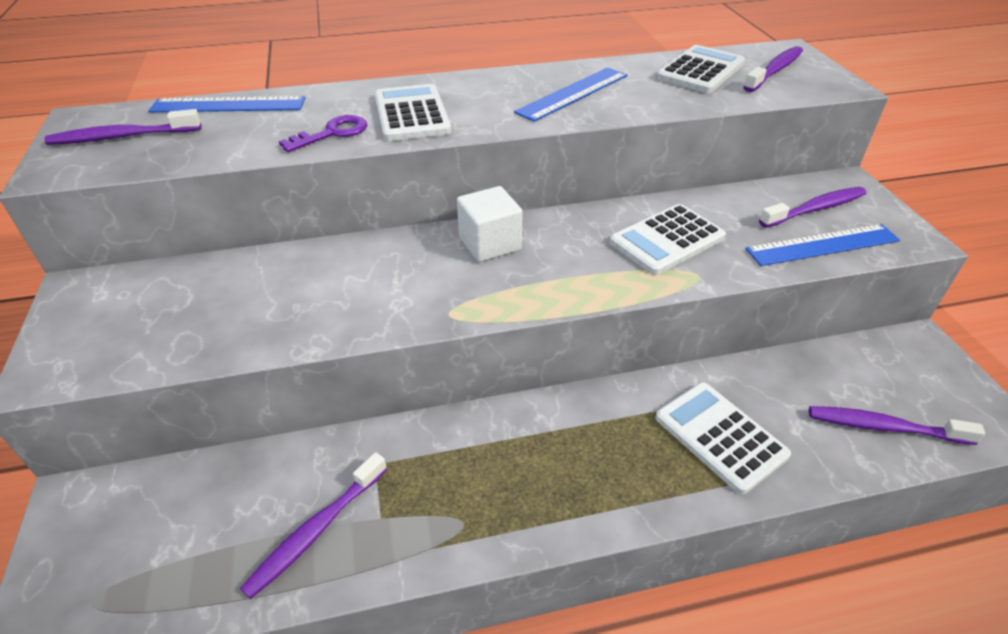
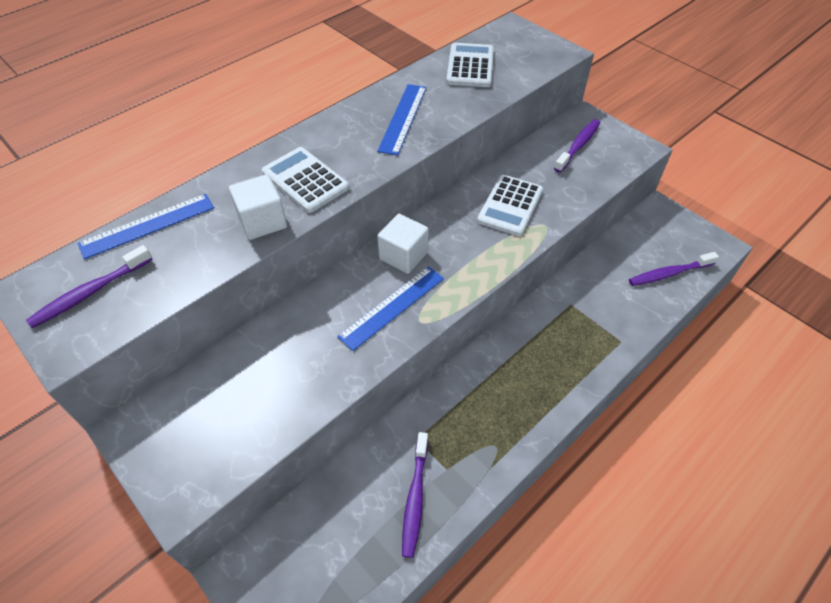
camera: 30 degrees left, 10 degrees up
purple key [279,115,367,152] -> white cube [229,174,287,240]
white calculator [655,382,791,495] -> none
purple toothbrush [743,46,803,92] -> none
blue ruler [745,224,900,266] -> blue ruler moved to [337,266,444,351]

